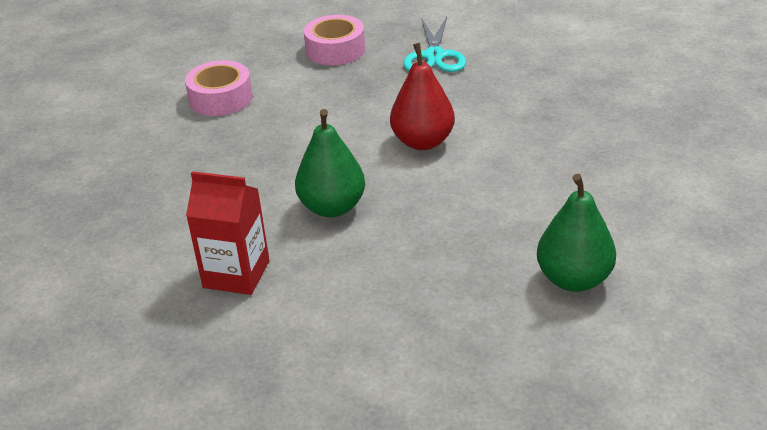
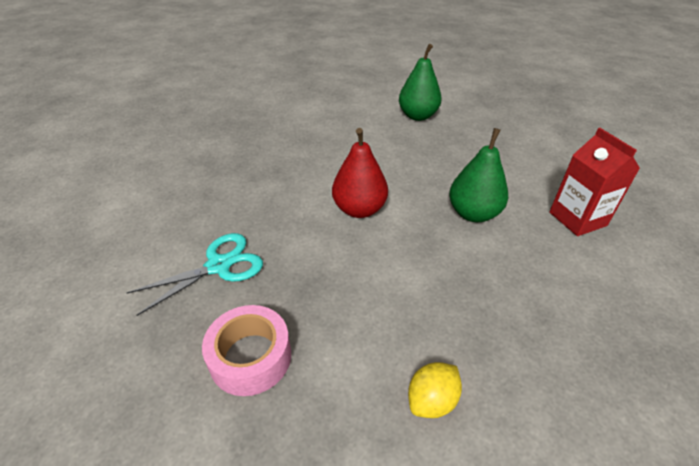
camera: 130 degrees left, 5 degrees up
pink tape [185,60,253,116] -> yellow lemon [408,362,462,418]

